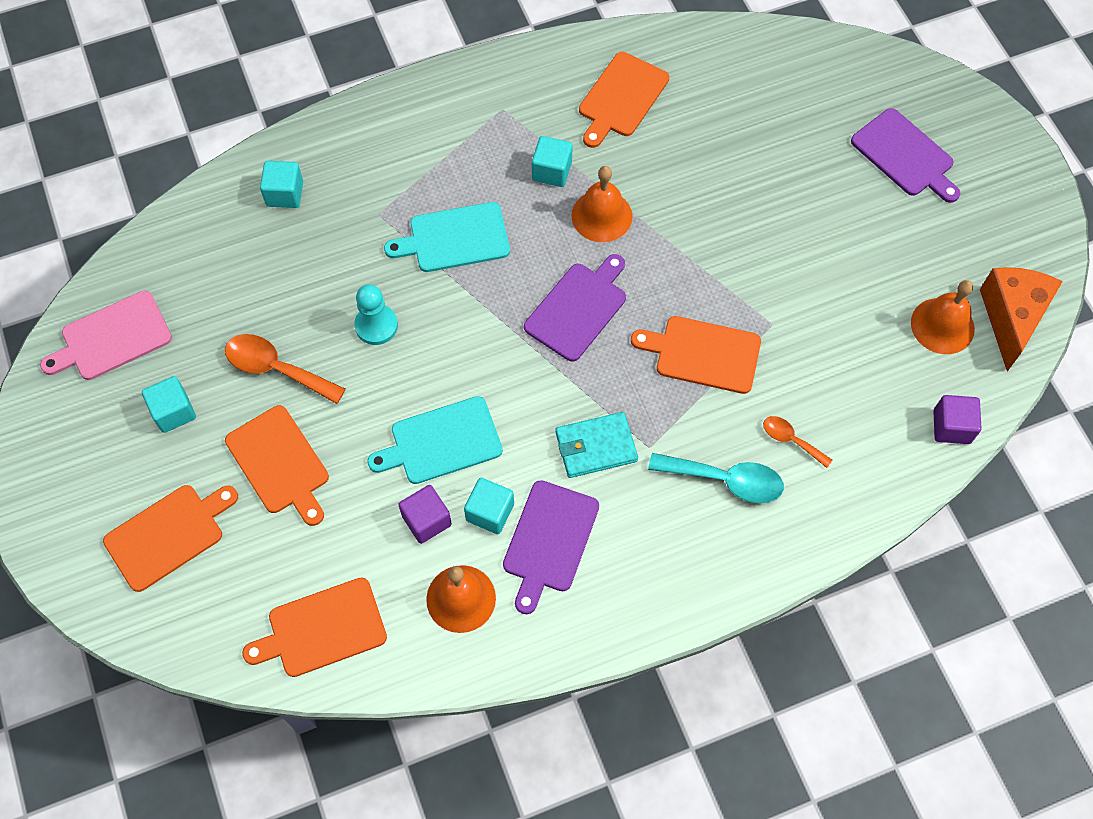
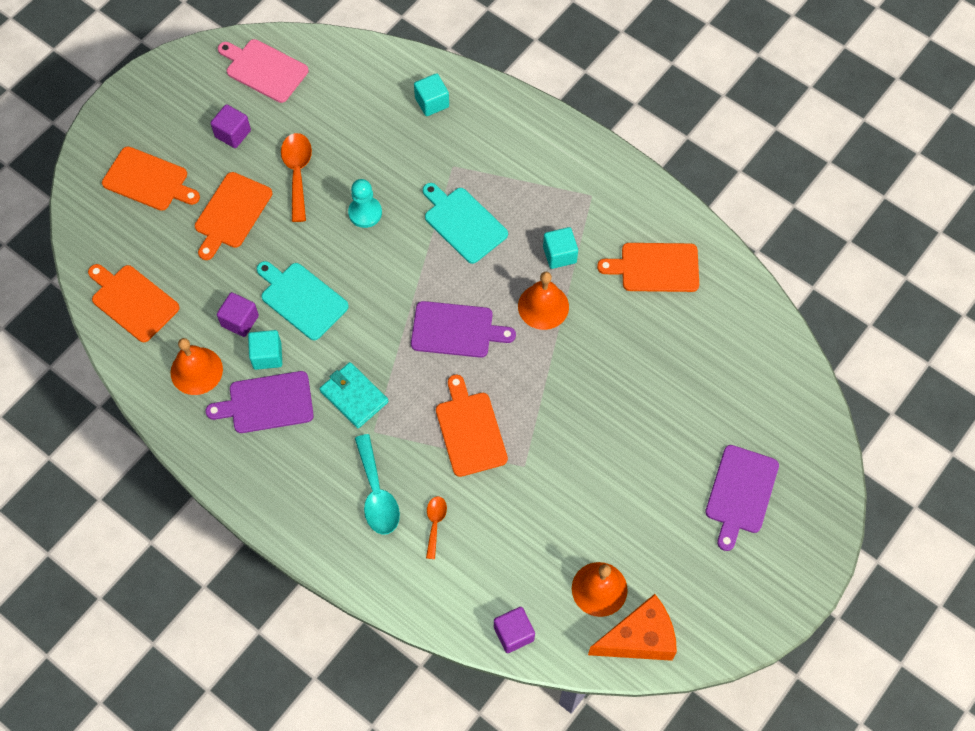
camera: 60 degrees right, 0 degrees up
turquoise cube [142,376,196,433] -> purple cube [211,104,251,148]

